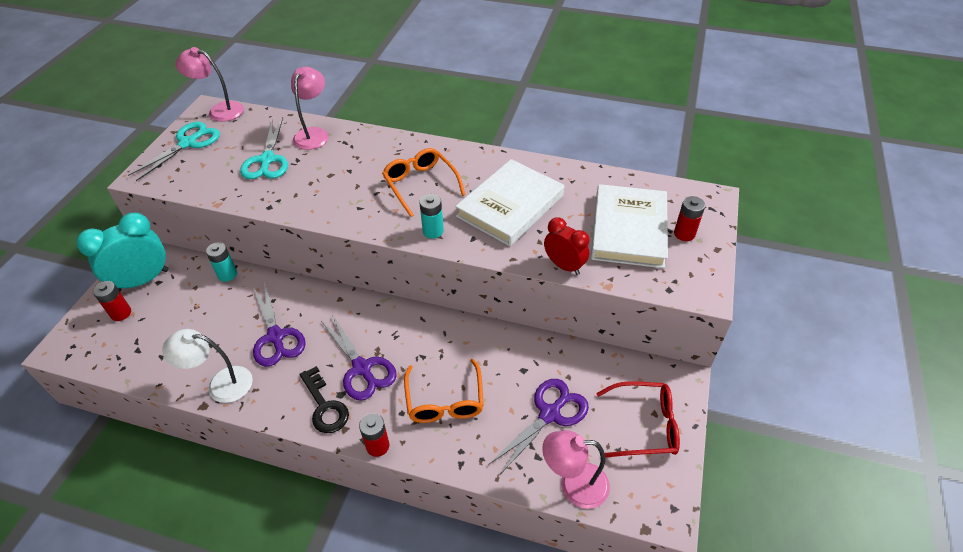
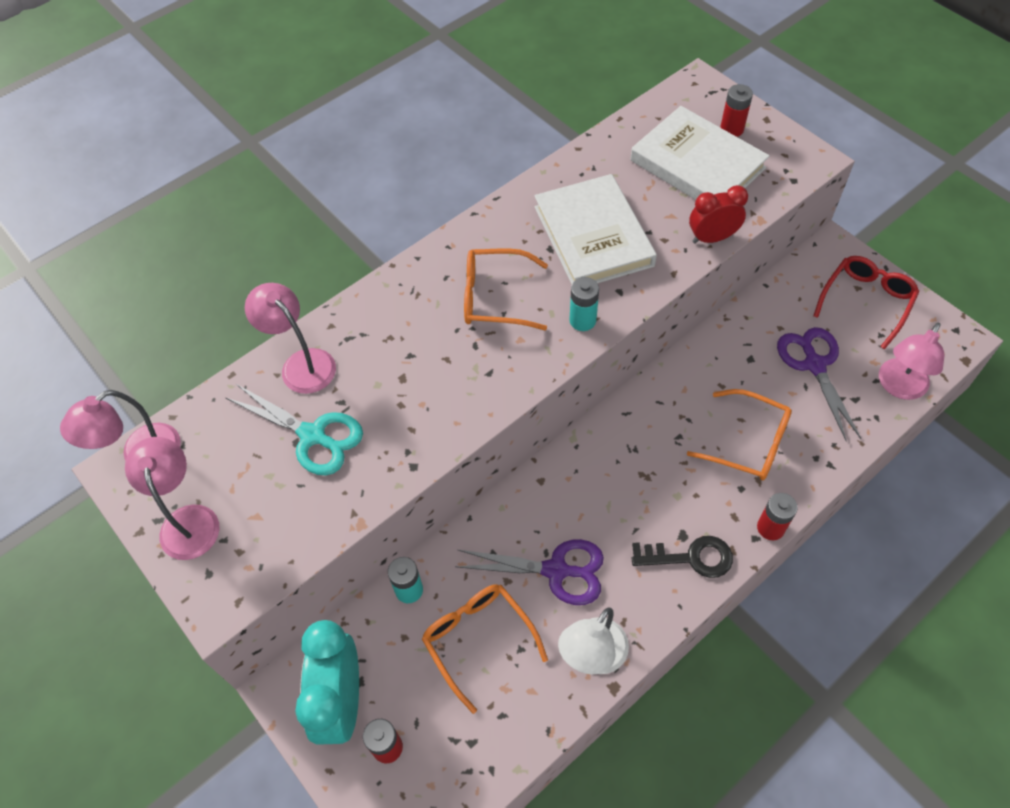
camera: 55 degrees left, 10 degrees up
turquoise scissors [128,122,220,181] -> pink lamp [125,437,219,560]
purple scissors [321,314,397,401] -> none
none -> orange glasses [422,584,548,714]

